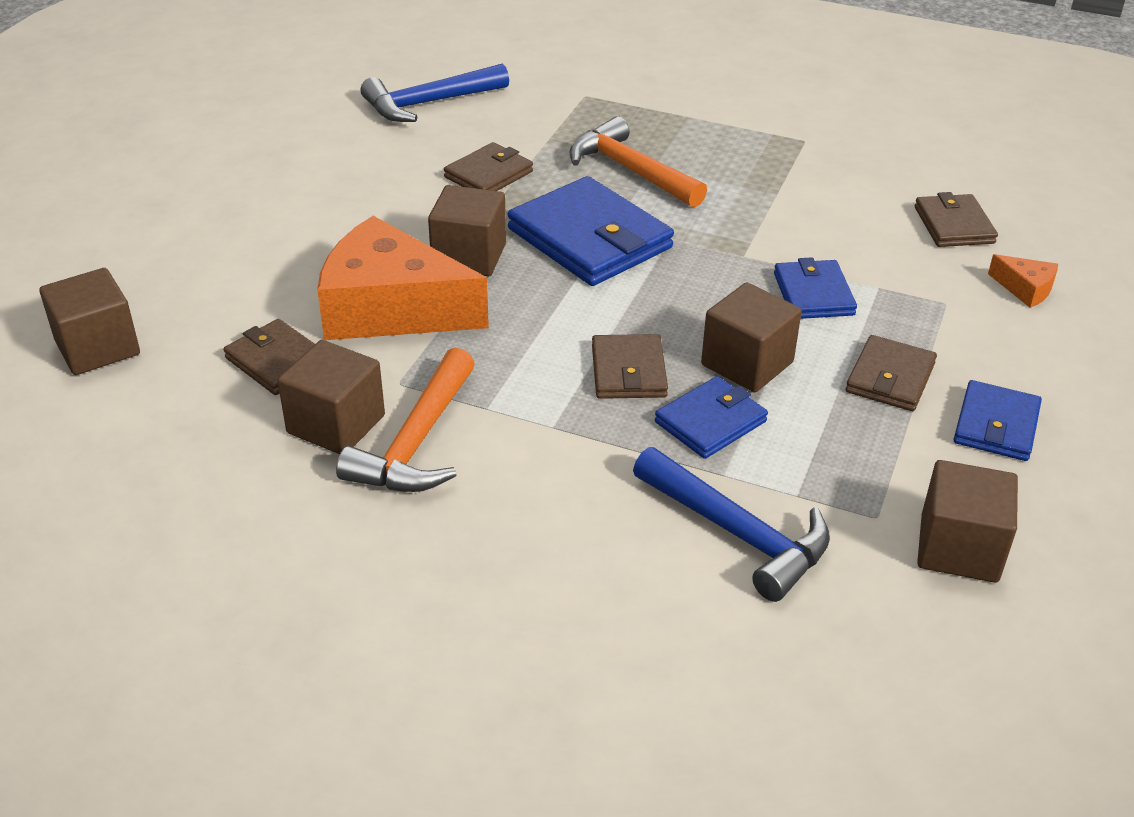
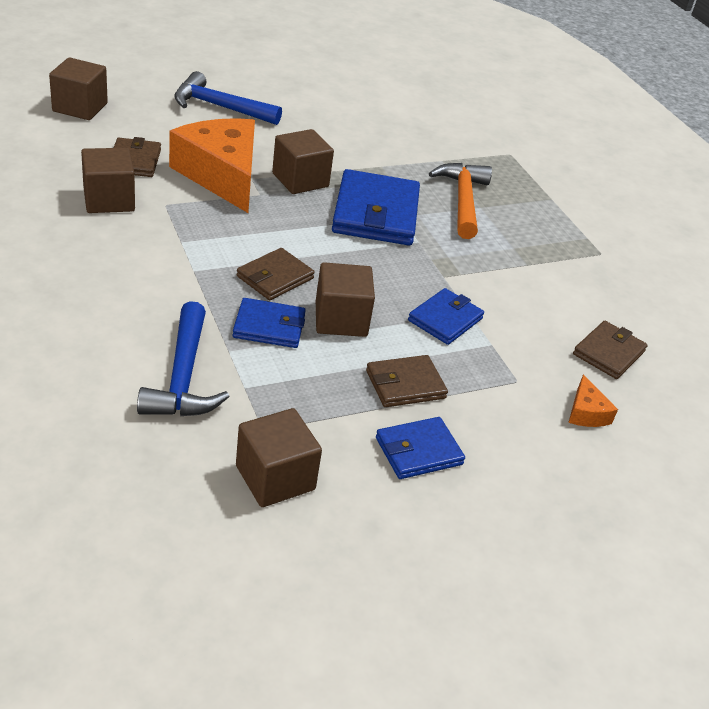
camera: 40 degrees right, 0 degrees up
orange hammer [336,348,475,492] -> none
blue hammer [361,63,509,122] -> blue hammer moved to [174,71,282,125]
brown wallet [444,142,533,191] -> none

